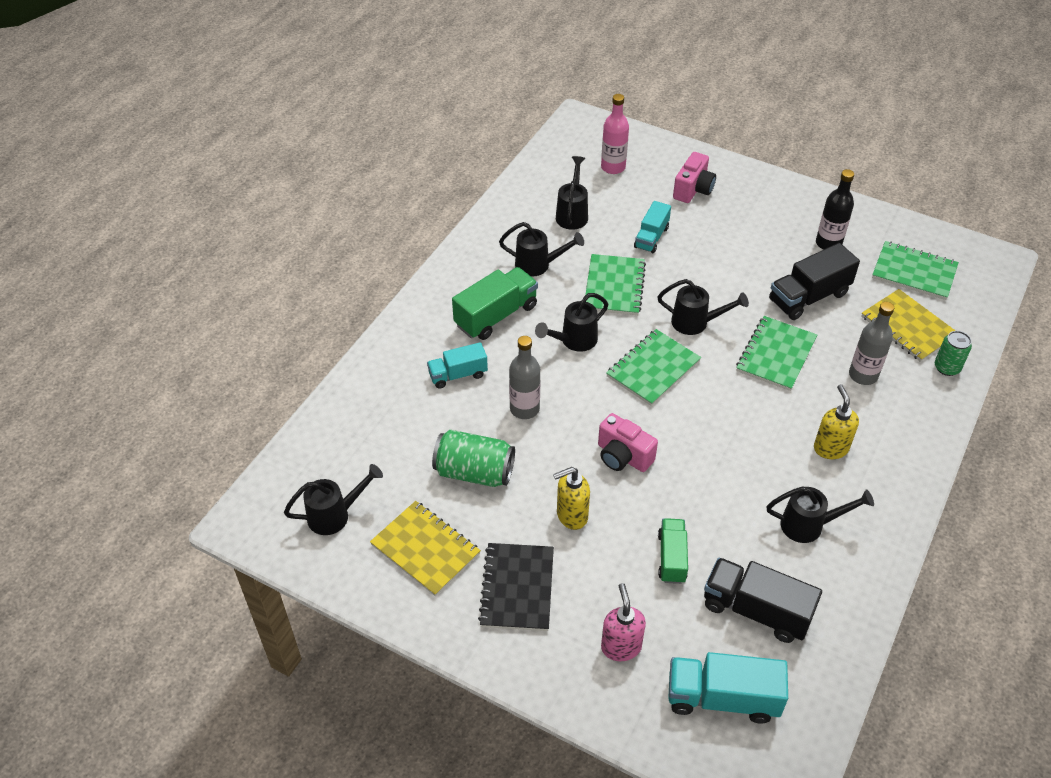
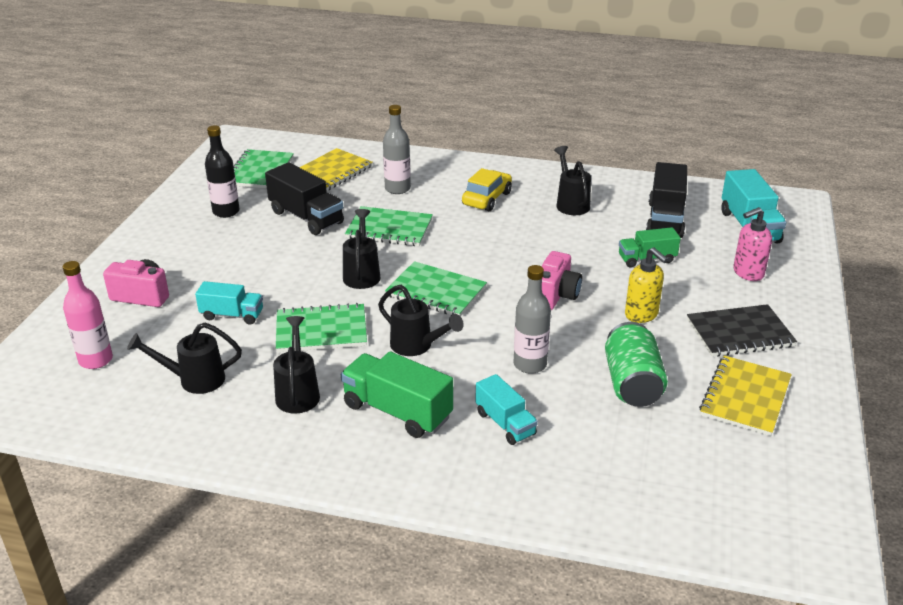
camera: 105 degrees left, 15 degrees down
black watering can [284,464,383,535] -> none
yellow soap dispenser [814,384,859,459] -> yellow car [462,168,512,211]
green can [935,331,972,376] -> none

